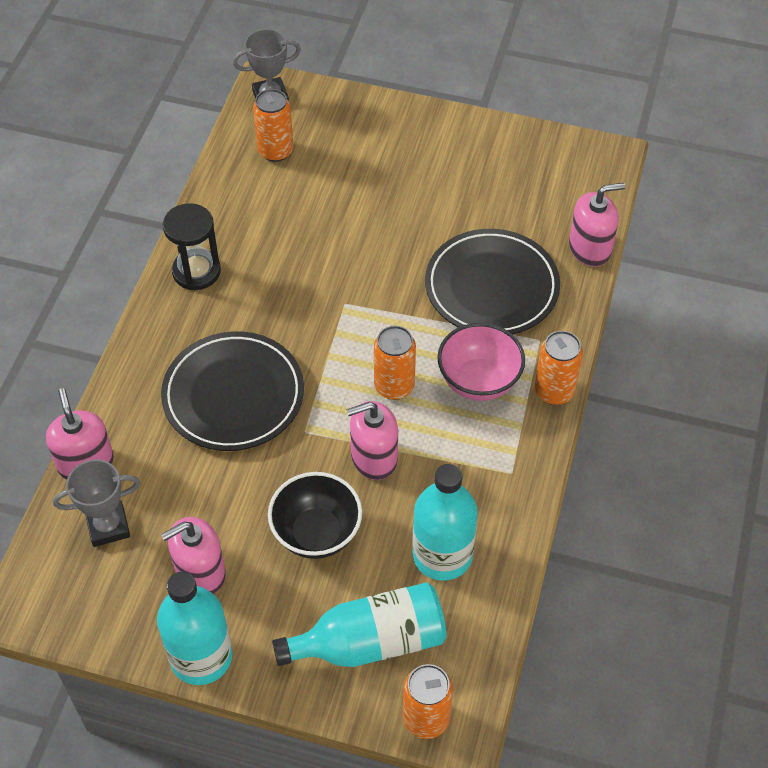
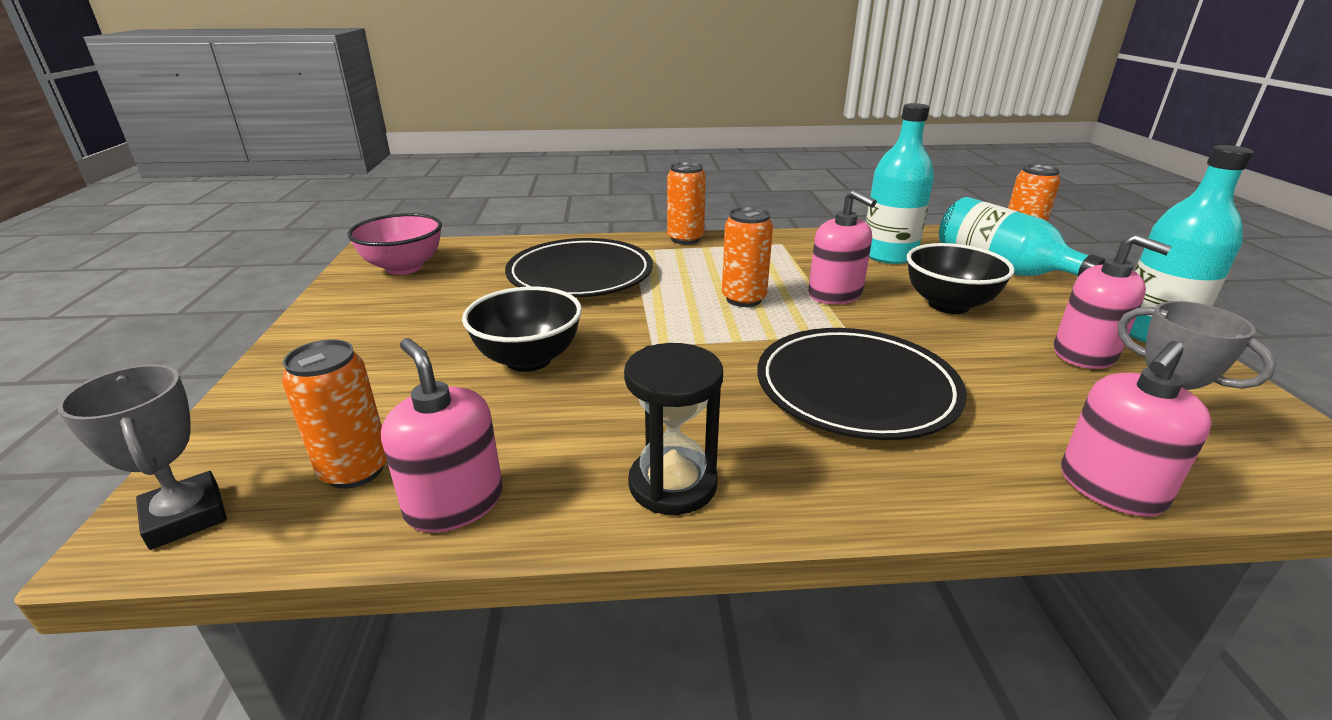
camera: 110 degrees left, 25 degrees down
pink bowl [437,323,525,401] -> pink bowl moved to [348,213,442,275]
pink soap dispenser [569,183,625,267] -> pink soap dispenser moved to [381,338,503,532]
none -> black bowl [462,287,582,372]

